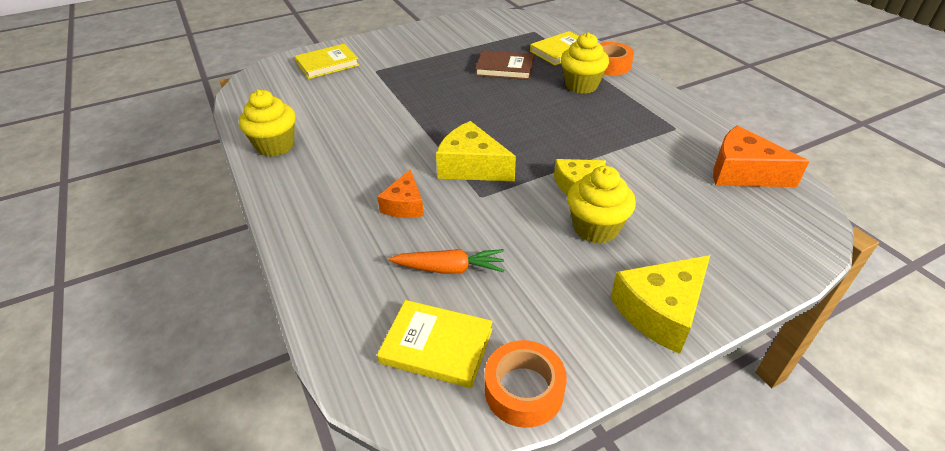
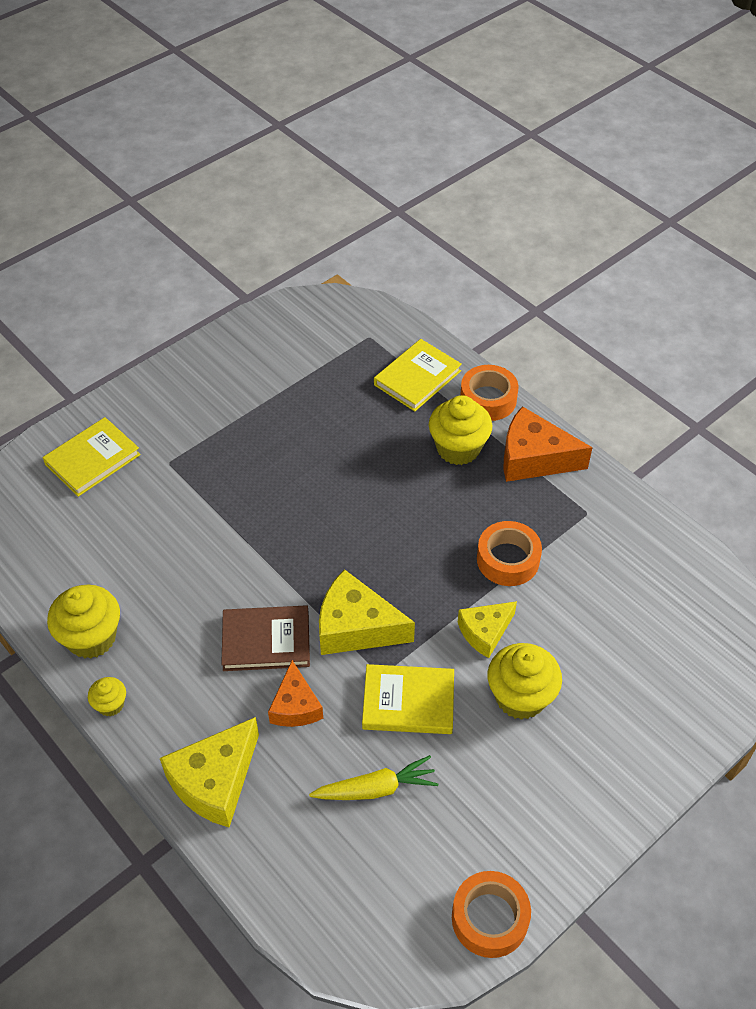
camera: 15 degrees left, 10 degrees up
yellow book [377,300,493,388] -> yellow book moved to [362,664,454,734]
orange carrot [388,249,504,274] -> yellow carrot [309,755,438,800]
brown book [475,50,534,80] -> brown book moved to [221,606,310,671]
yellow cheese [611,255,710,354] -> yellow cheese moved to [160,717,259,828]
orange cheese [713,126,810,187] -> orange cheese moved to [504,406,593,482]
none -> yellow cupcake [88,677,126,716]
none -> orange tape [477,521,542,586]

